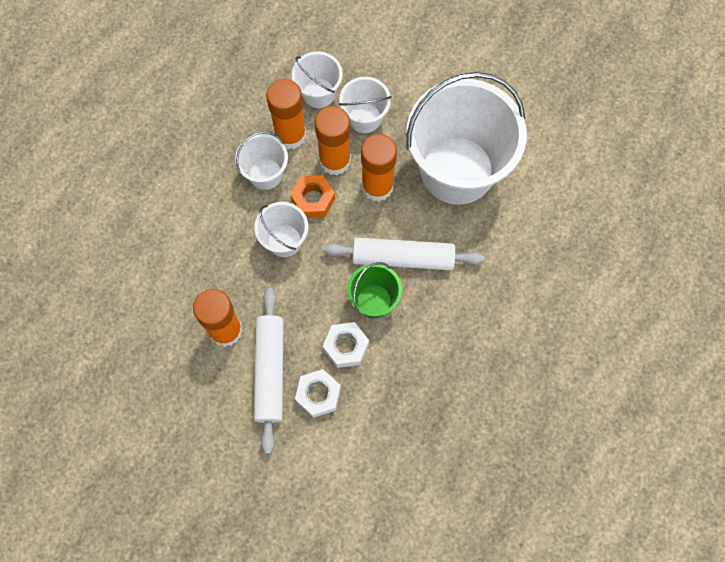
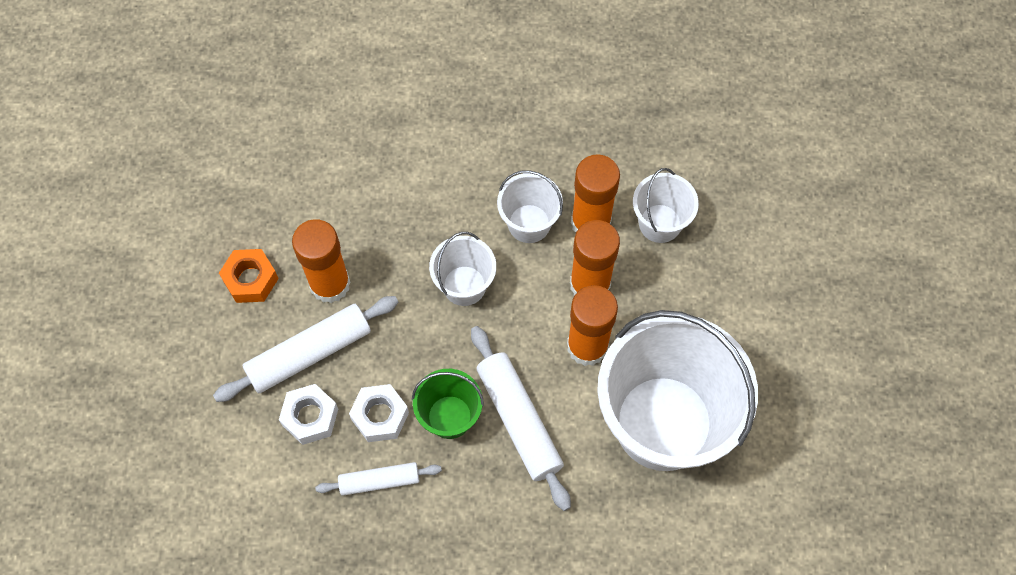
camera: 60 degrees right, 5 degrees down
orange nut [290,175,335,218] -> orange nut moved to [219,249,279,303]
white bucket [339,77,391,133] -> none
none -> white rolling pin [315,462,442,496]

